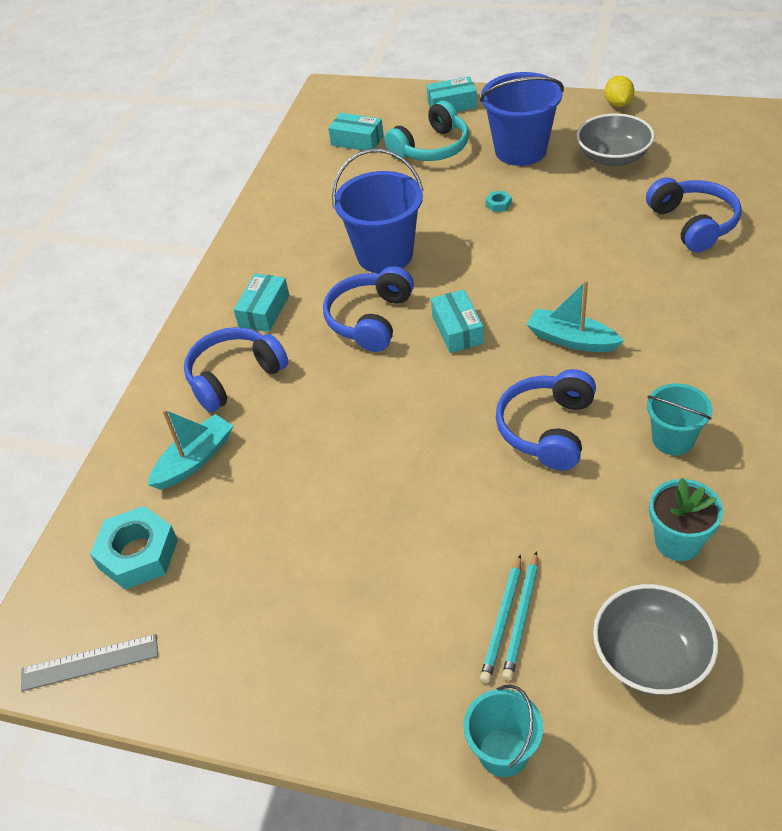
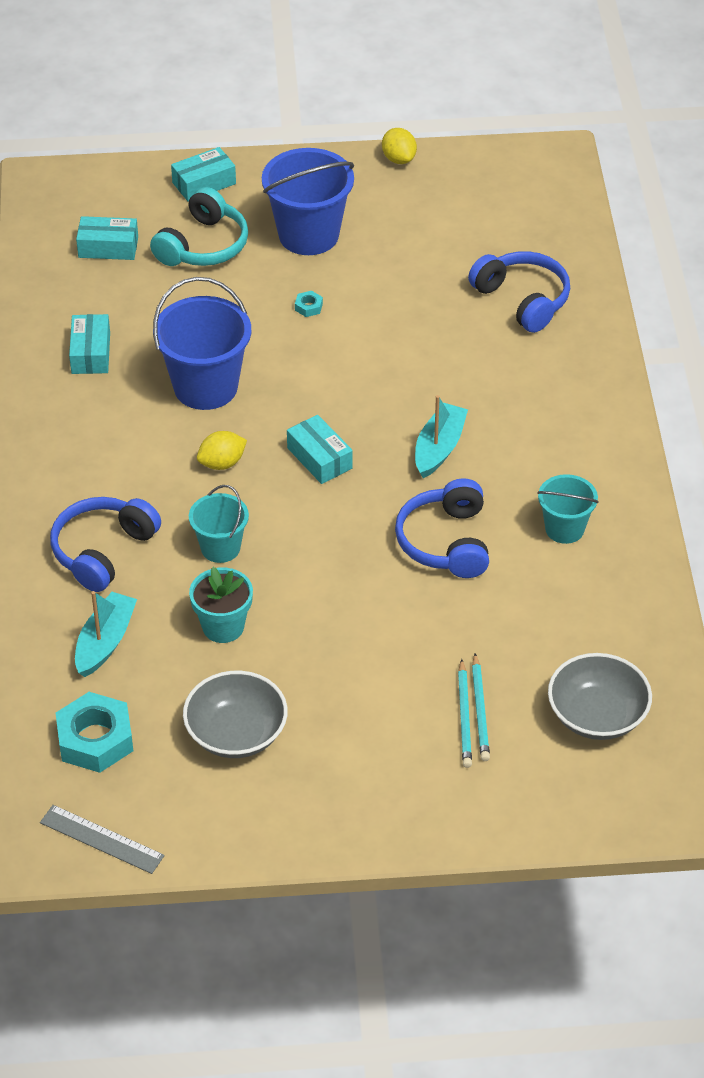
camera: 25 degrees left, 0 degrees up
grey ruler [21,634,158,691] -> grey ruler turned 60 degrees clockwise [40,805,165,874]
turquoise box [233,274,289,332] -> turquoise box moved to [69,314,110,374]
blue headphones [323,266,414,352] -> yellow lemon [197,431,247,470]
turquoise bucket [463,684,543,777] -> turquoise bucket moved to [189,485,249,563]
turquoise boat [527,280,624,352] -> turquoise boat turned 105 degrees clockwise [415,395,468,478]
grey bowl [577,113,655,166] -> grey bowl moved to [183,671,288,758]
turquoise flower pot [649,478,723,561] -> turquoise flower pot moved to [189,567,253,643]

